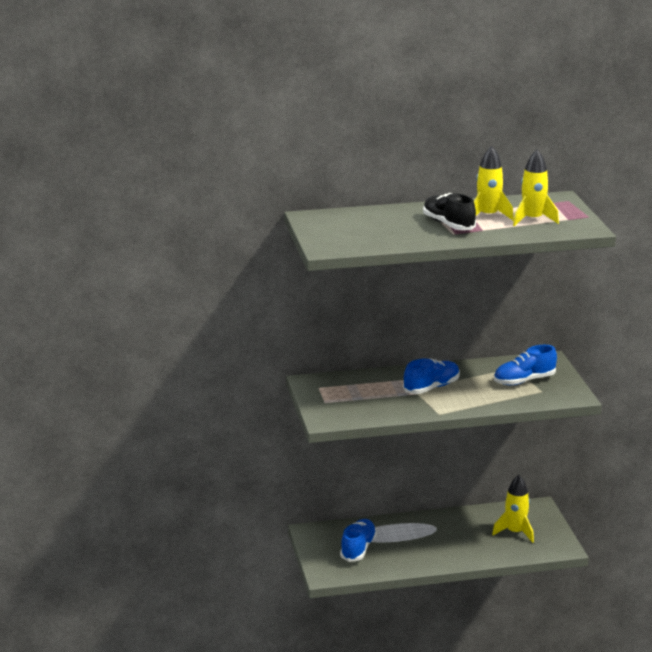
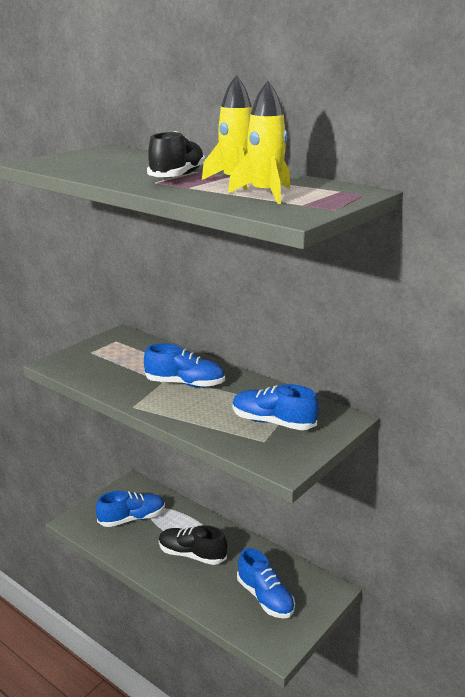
camera: 50 degrees right, 0 degrees up
yellow rocket [492,475,534,543] -> blue shoe [237,548,295,619]
none -> black shoe [159,525,227,565]

